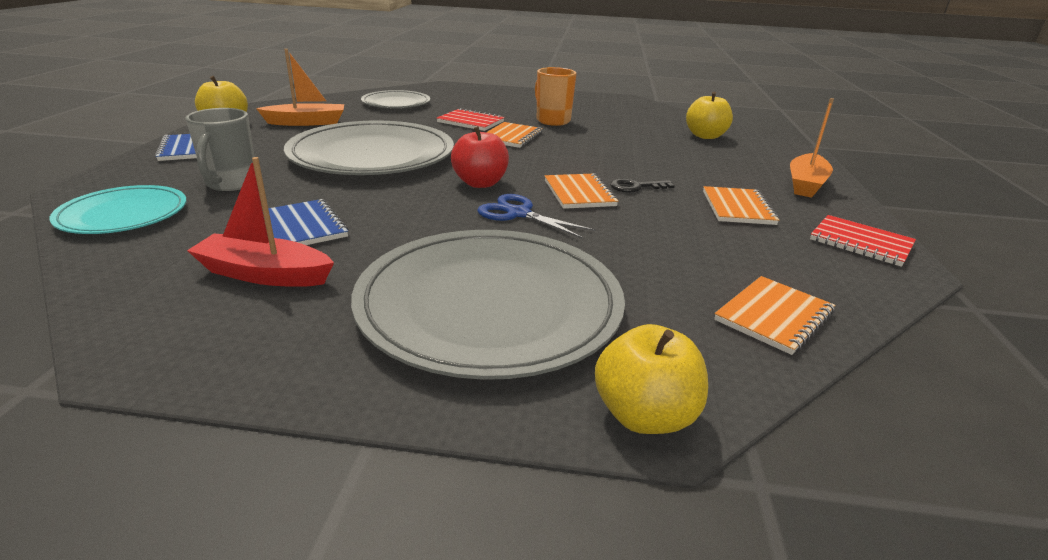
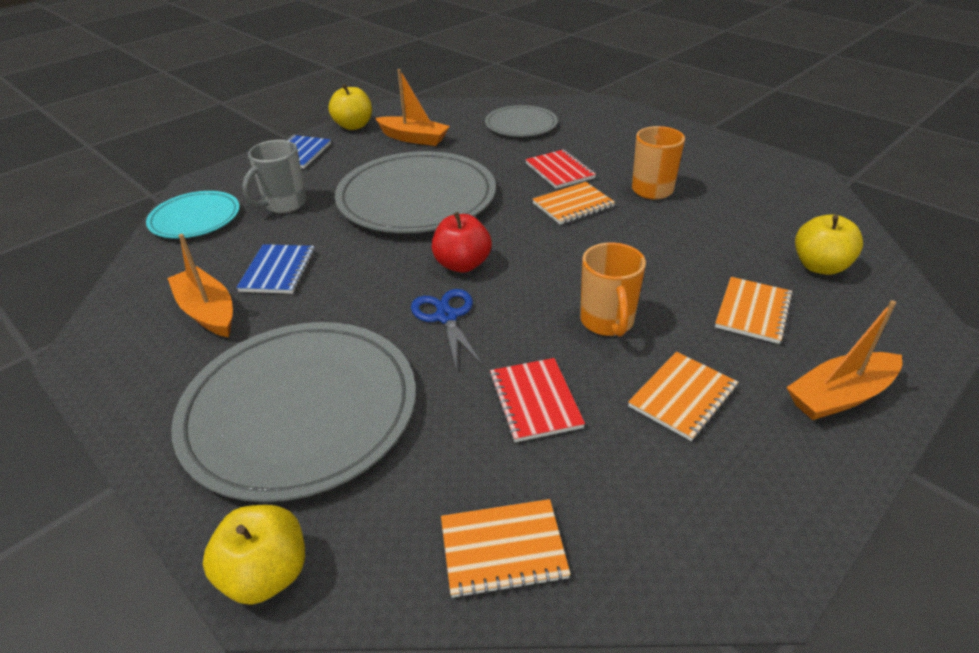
camera: 40 degrees right, 10 degrees up
red boat [187,157,334,287] -> orange boat [167,234,233,337]
orange notebook [545,173,618,209] -> orange notebook moved to [715,277,793,344]
black key [610,178,675,193] -> orange mug [580,242,646,336]
red notebook [810,215,916,267] -> red notebook moved to [489,358,585,442]

